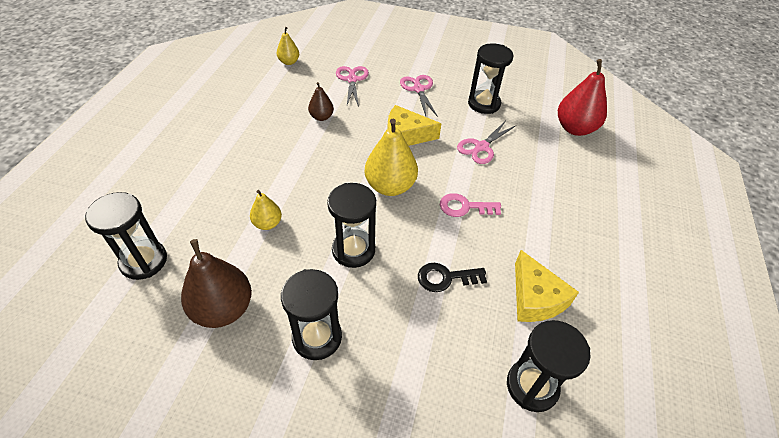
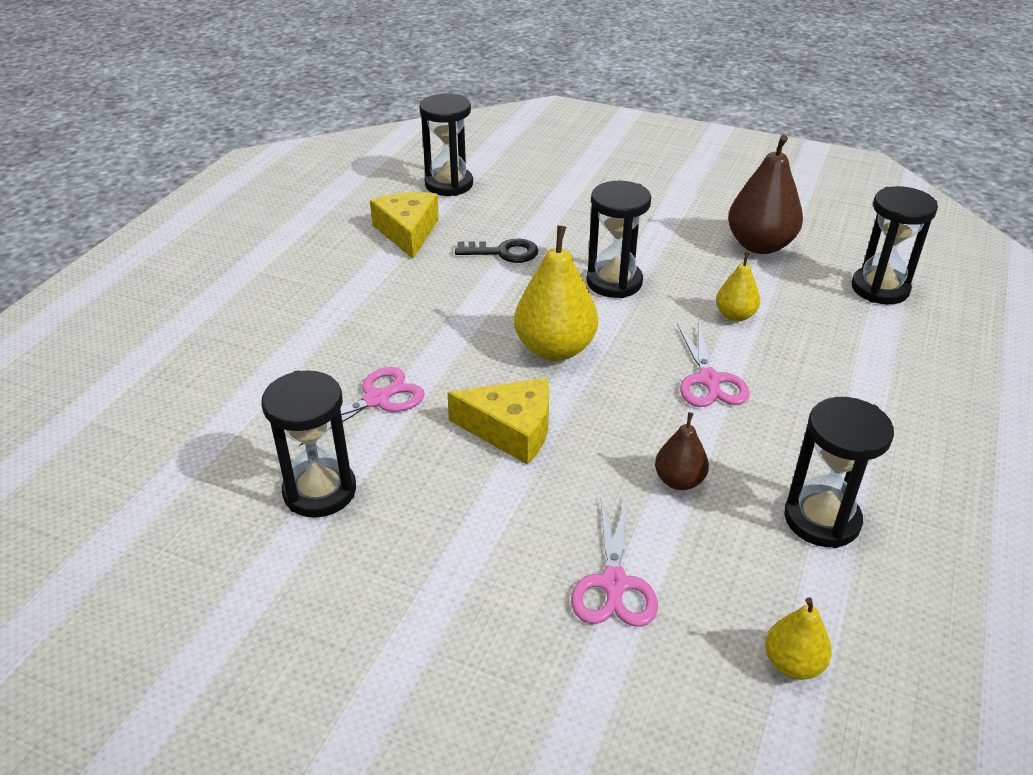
camera: 170 degrees left, 10 degrees down
black hourglass [281,269,342,360] -> black hourglass moved to [784,397,894,548]
pink scissors [400,75,438,117] -> pink scissors moved to [677,323,750,407]
pink key [440,193,501,217] -> none
red pear [558,59,607,136] -> none

